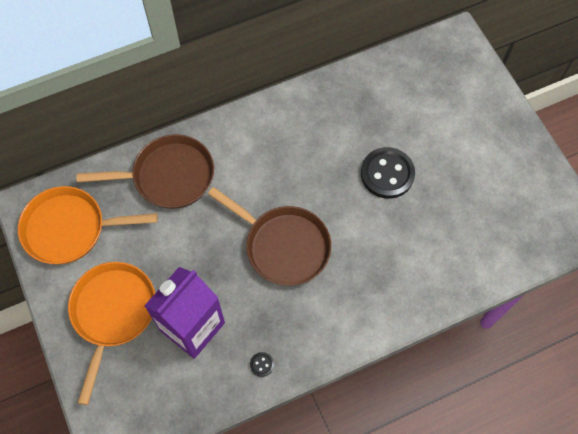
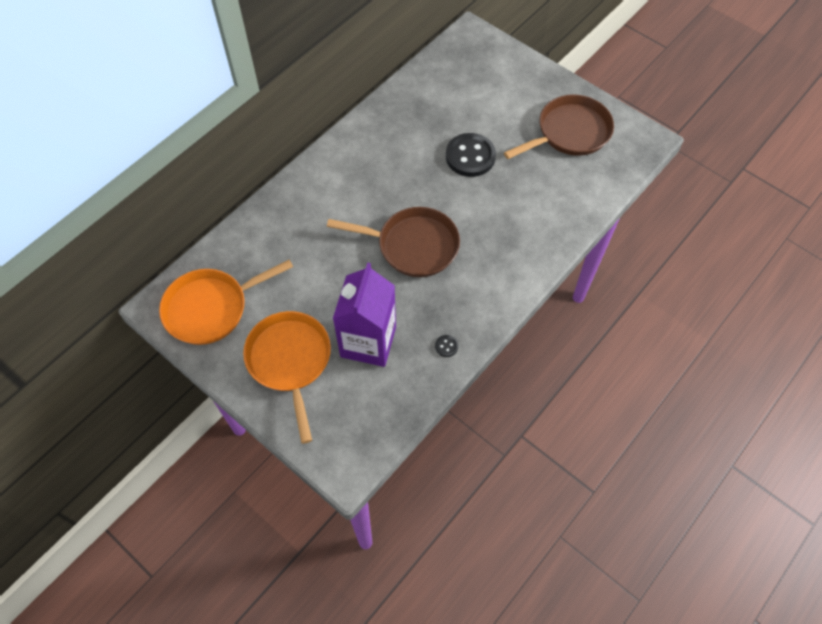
camera: 25 degrees left, 5 degrees down
brown pan [76,134,214,209] -> brown pan moved to [504,94,614,159]

